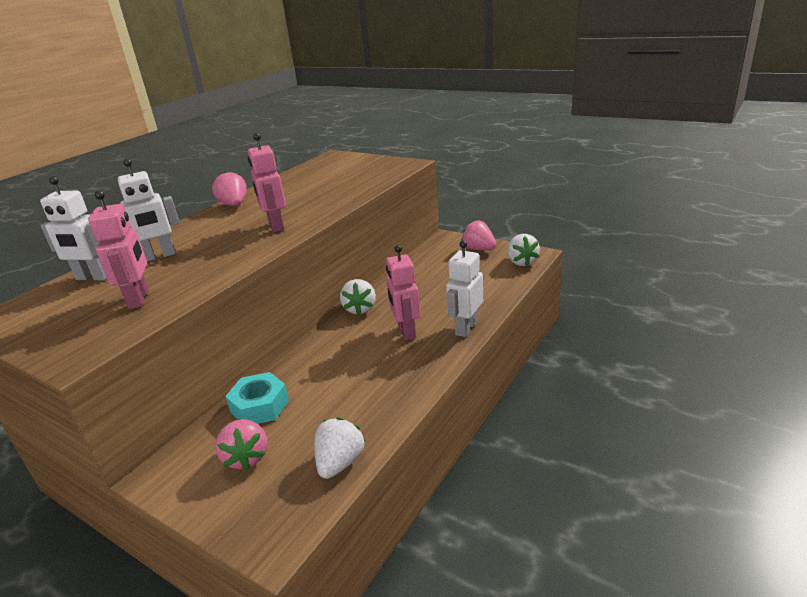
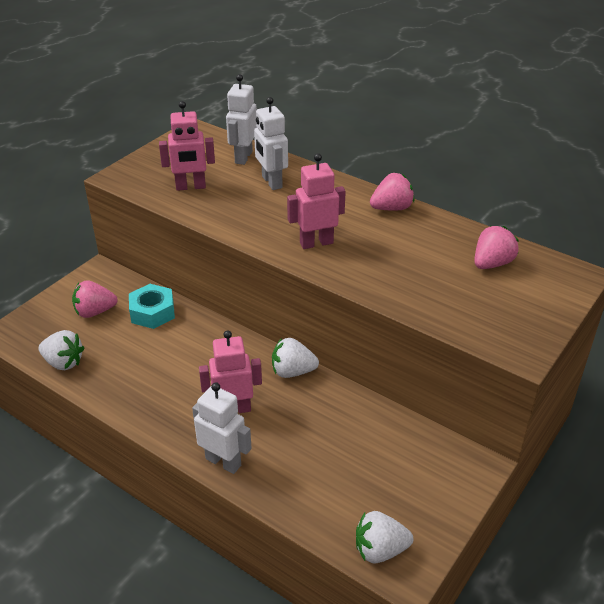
camera: 90 degrees right, 10 degrees up
pink strawberry [461,220,496,250] -> pink strawberry moved to [474,226,519,269]

